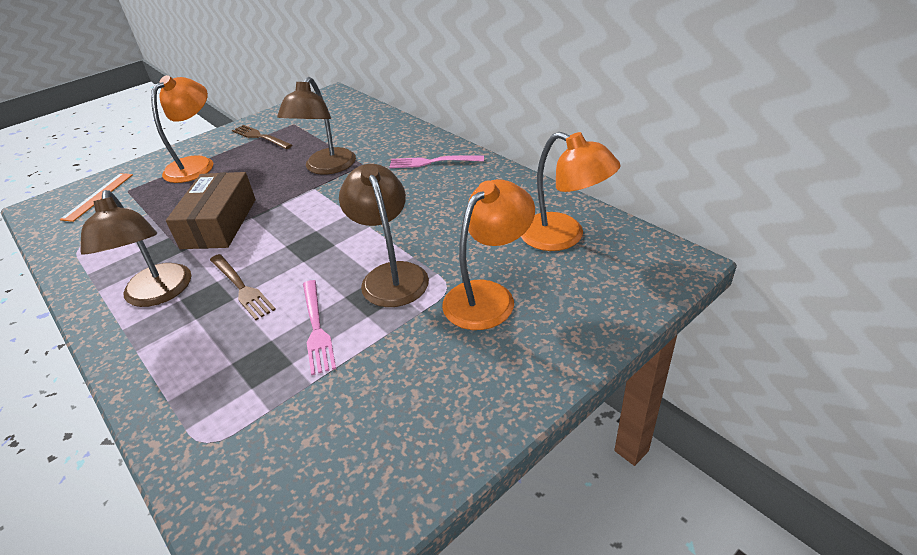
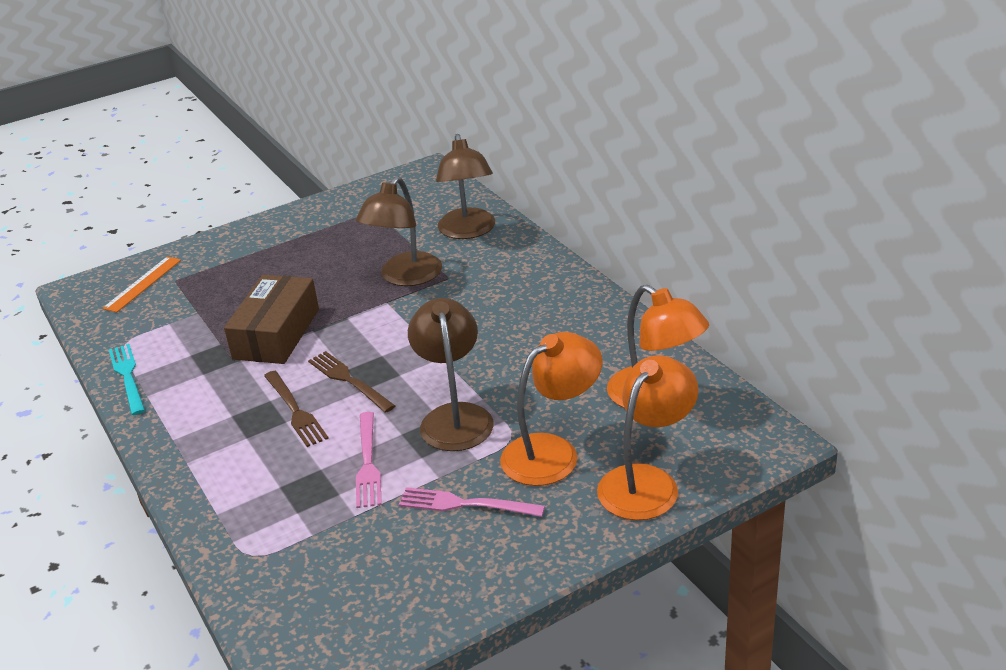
camera: 10 degrees right, 5 degrees down
brown lamp [80,190,191,307] -> brown lamp moved to [436,134,495,239]
orange lamp [151,75,213,183] -> orange lamp moved to [597,355,699,520]
brown fork [232,125,292,149] -> brown fork moved to [308,351,395,413]
pink fork [390,155,484,168] -> pink fork moved to [399,487,545,517]
none -> turquoise fork [109,344,145,415]

